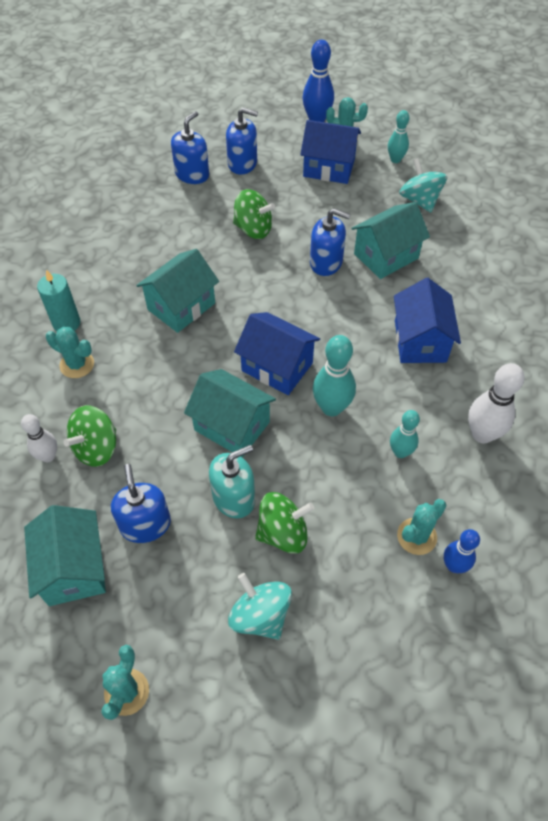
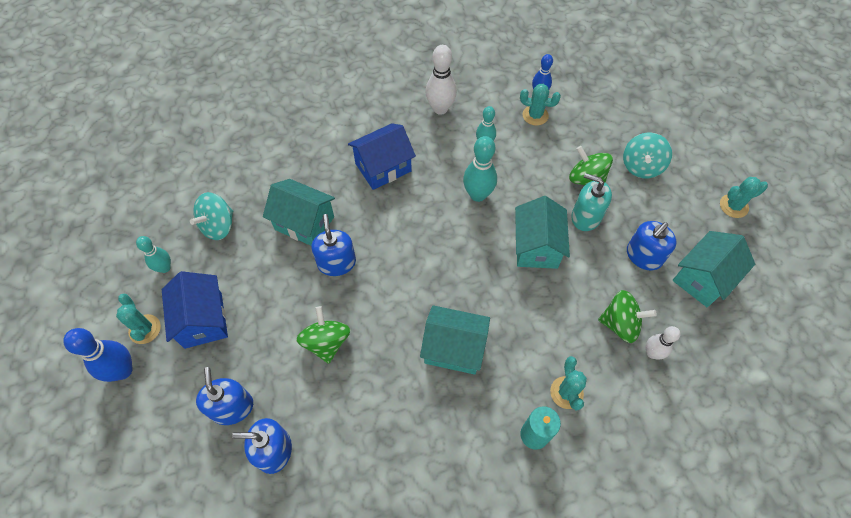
camera: 120 degrees left, 5 degrees up
blue house [234,312,320,395] -> none

